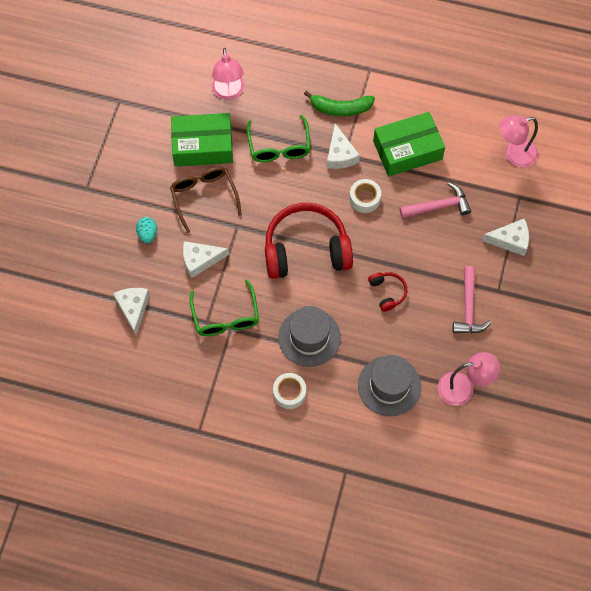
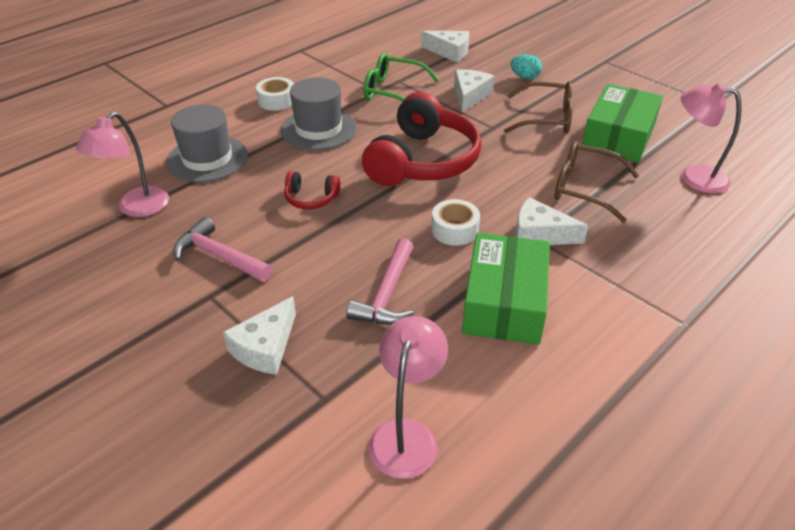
camera: 120 degrees right, 25 degrees down
green glasses [247,115,310,162] -> brown glasses [554,141,639,222]
green banana [304,91,375,116] -> none

